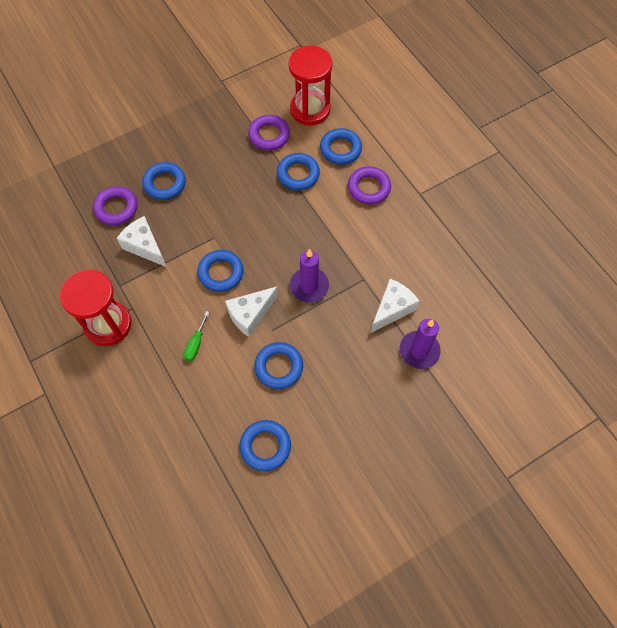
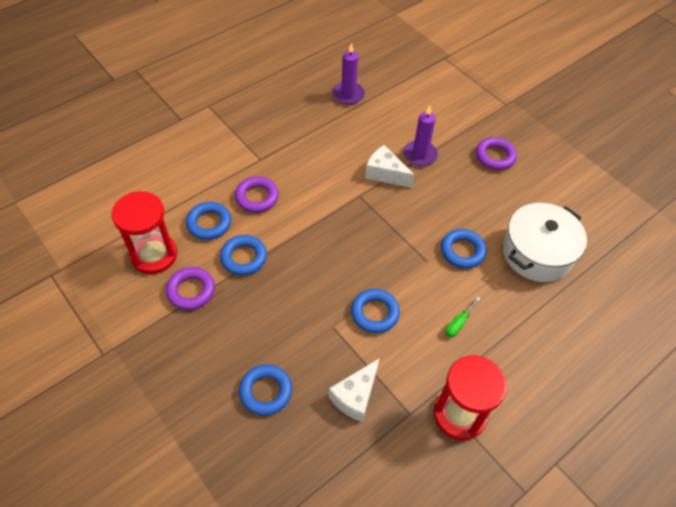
camera: 100 degrees left, 10 degrees down
purple ring [93,186,138,225] -> purple ring moved to [476,137,517,170]
green screwdriver [184,311,209,361] -> green screwdriver turned 120 degrees clockwise [445,297,481,337]
white cheese [225,286,278,337] -> none
blue ring [240,420,291,471] -> white pot [503,203,587,282]
purple candle [290,249,329,302] -> purple candle moved to [332,43,365,105]

